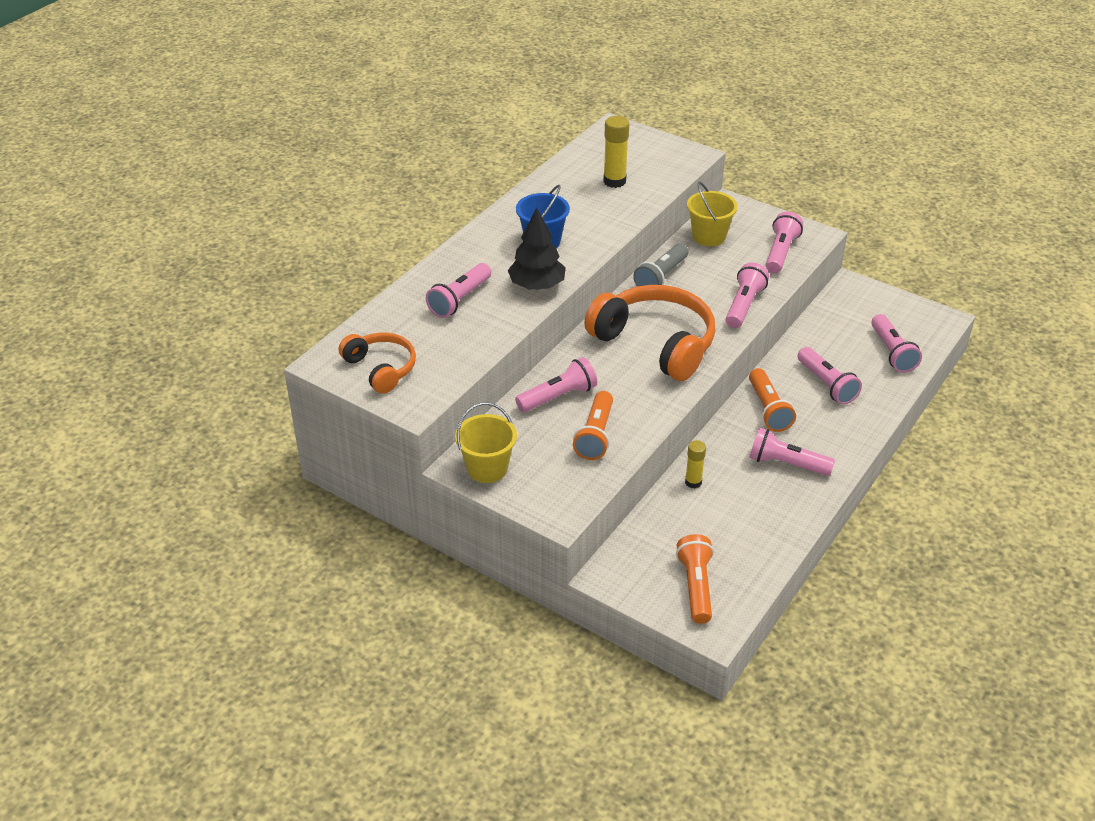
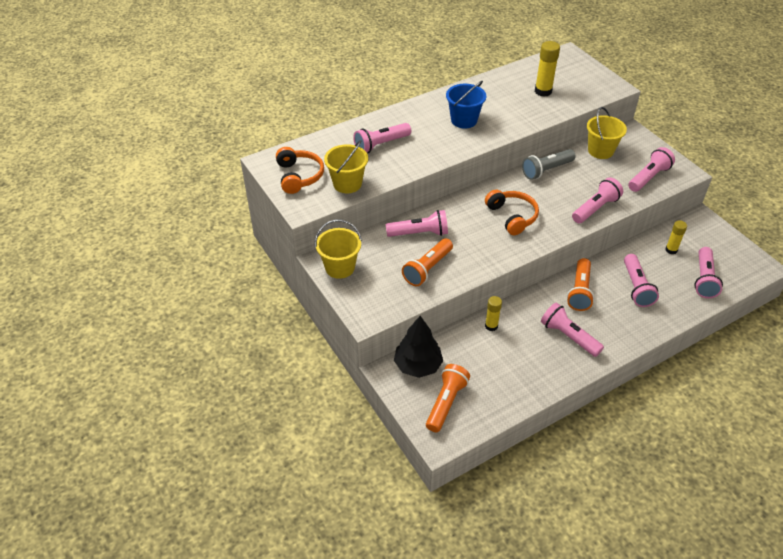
camera: 25 degrees right, 5 degrees up
black tree [508,208,566,290] -> black tree moved to [394,316,443,378]
orange headphones [584,285,716,381] -> orange headphones [485,190,539,235], size x0.57
none -> yellow bucket [324,140,368,193]
none -> yellow glue stick [665,220,687,254]

